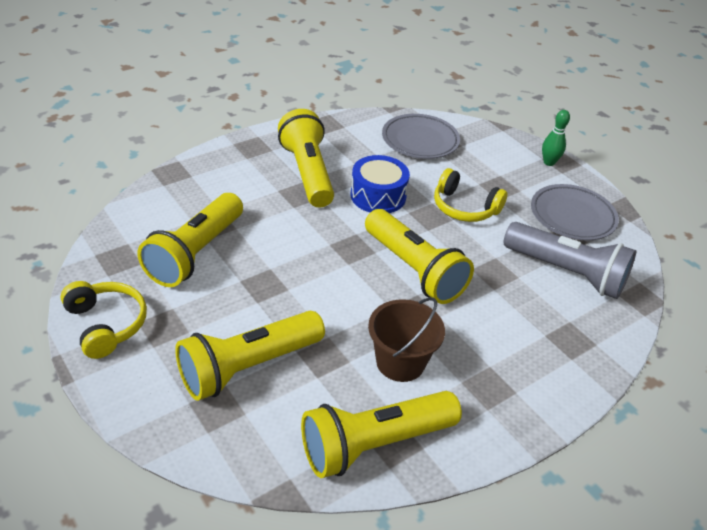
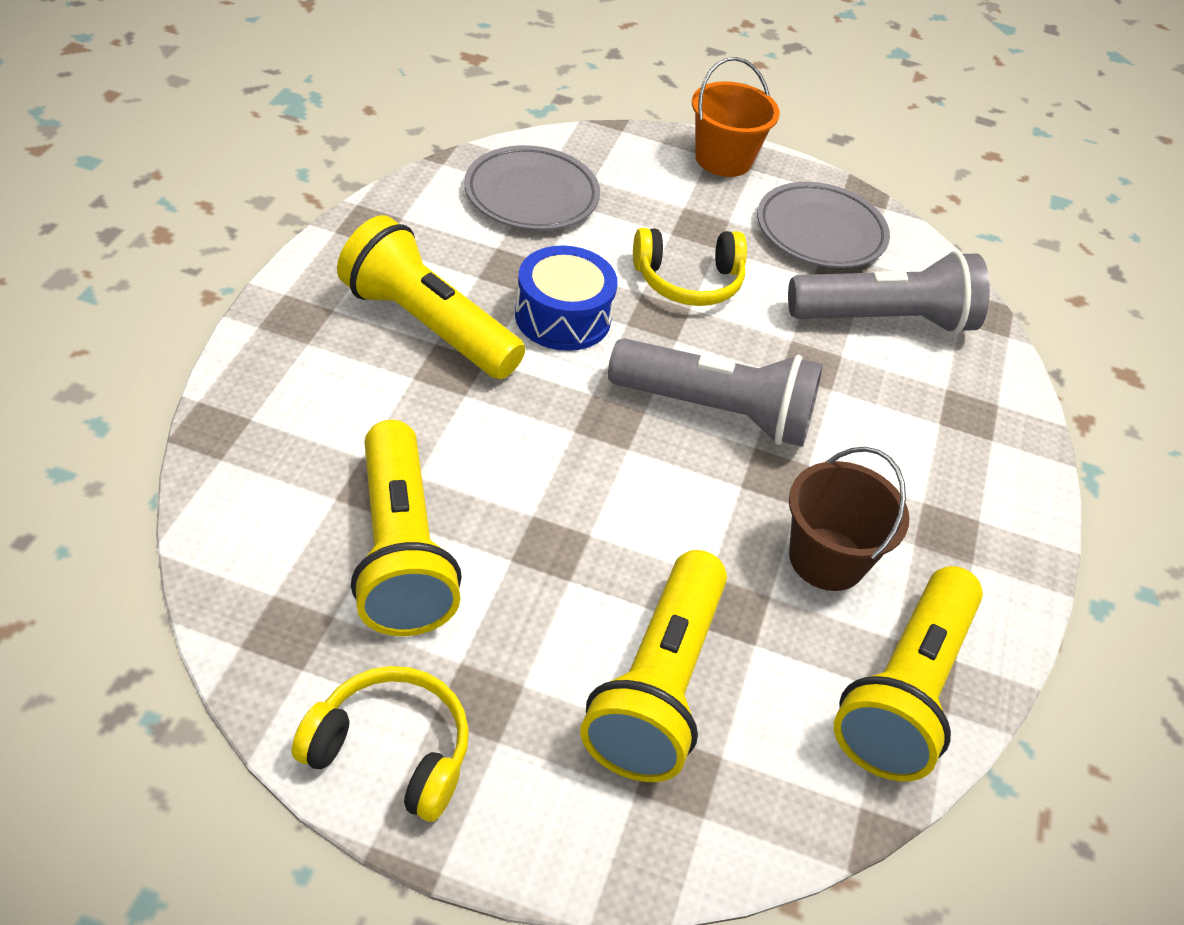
camera: 40 degrees left, 5 degrees up
yellow flashlight [365,209,474,304] -> grey flashlight [608,338,823,447]
green bowling pin [542,110,570,166] -> orange bucket [692,57,780,177]

